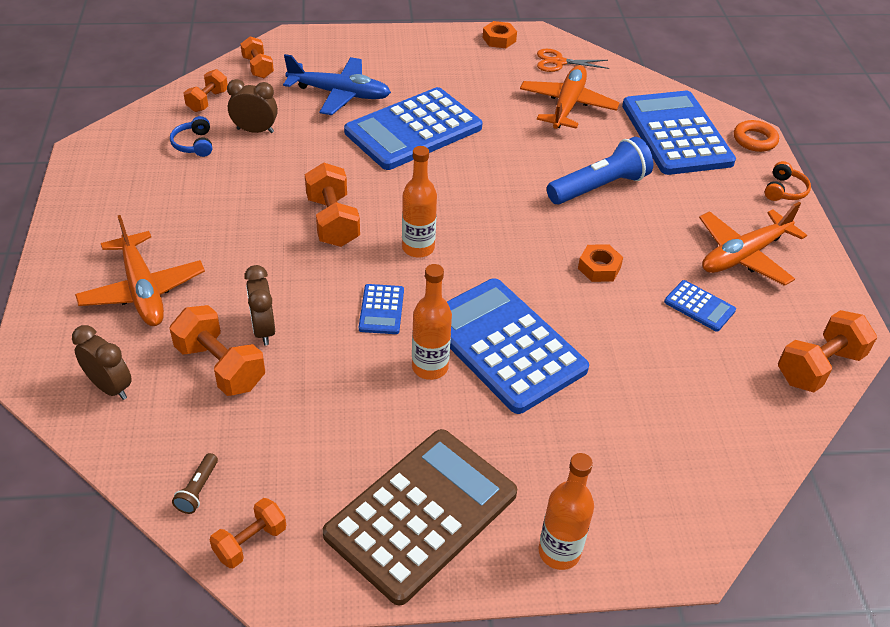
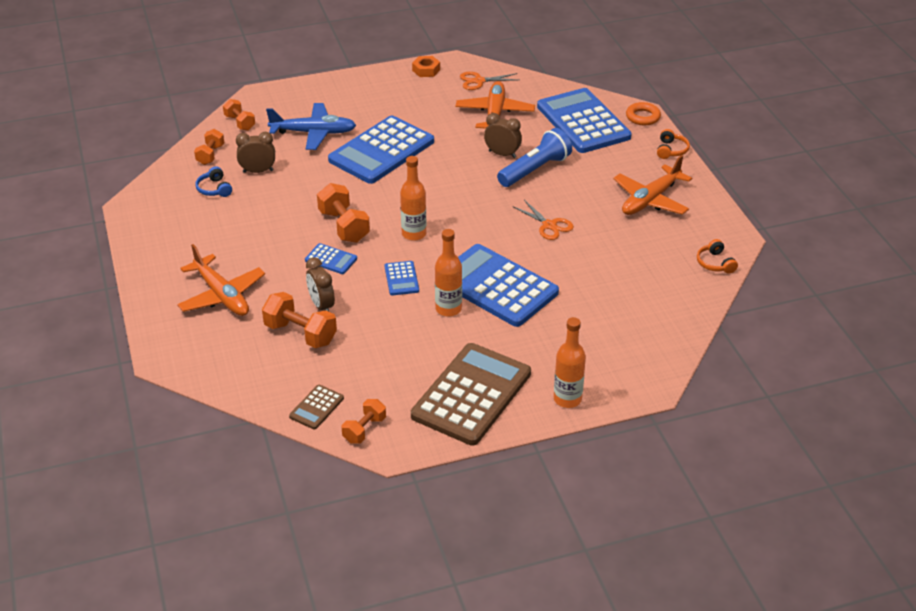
camera: 10 degrees left, 5 degrees down
brown clock [72,325,132,400] -> brown clock moved to [484,113,522,158]
brown flashlight [172,453,218,514] -> brown calculator [289,385,344,430]
orange nut [578,244,623,282] -> orange scissors [513,200,574,240]
blue calculator [664,280,736,332] -> blue calculator moved to [305,243,357,274]
orange dumbbell [778,310,877,392] -> orange headphones [697,239,738,274]

